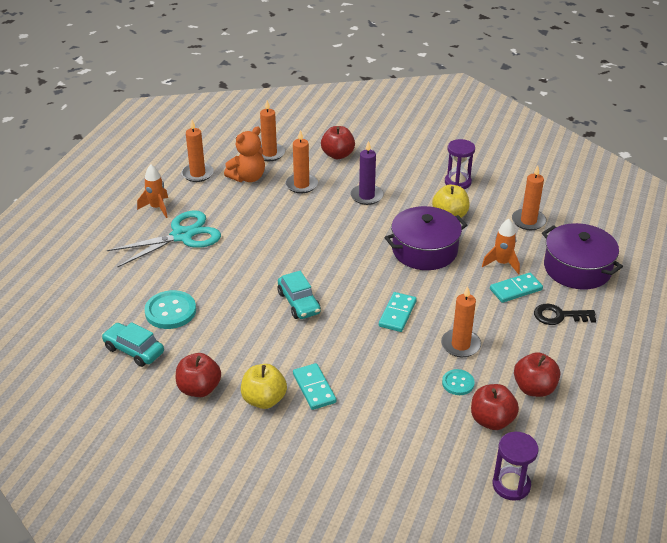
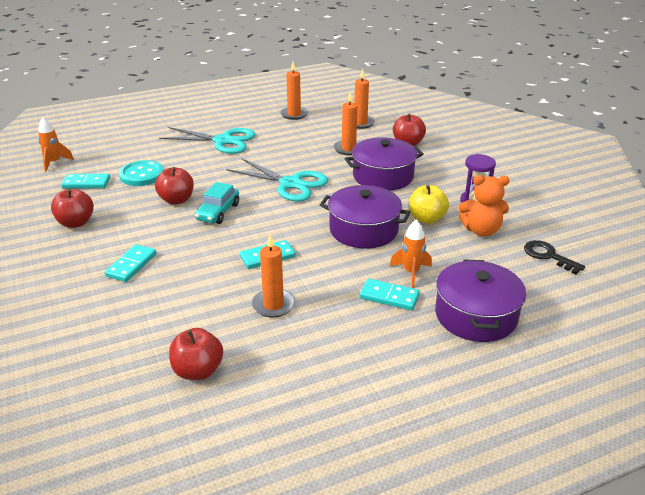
camera: 45 degrees right, 5 degrees down
turquoise car [101,322,164,367] -> turquoise domino [61,174,110,189]
orange rocket [137,165,168,218] -> orange rocket moved to [38,117,74,172]
orange teddy bear [224,126,265,182] -> orange teddy bear moved to [459,175,510,236]
yellow apple [241,364,287,409] -> none
purple candle [350,141,384,205] -> purple pot [345,137,424,191]
turquoise button [442,369,475,395] -> none
purple hourglass [492,432,539,500] -> none
orange candle [512,165,546,230] -> none
red apple [514,352,560,397] -> red apple moved to [155,167,194,205]
black key [534,304,596,325] -> black key moved to [524,240,585,275]
none -> turquoise scissors [226,158,328,202]

